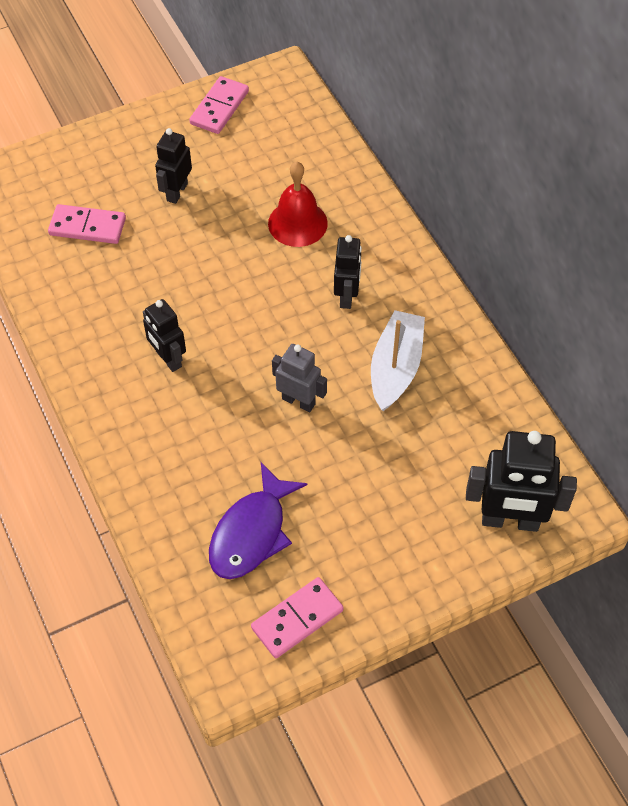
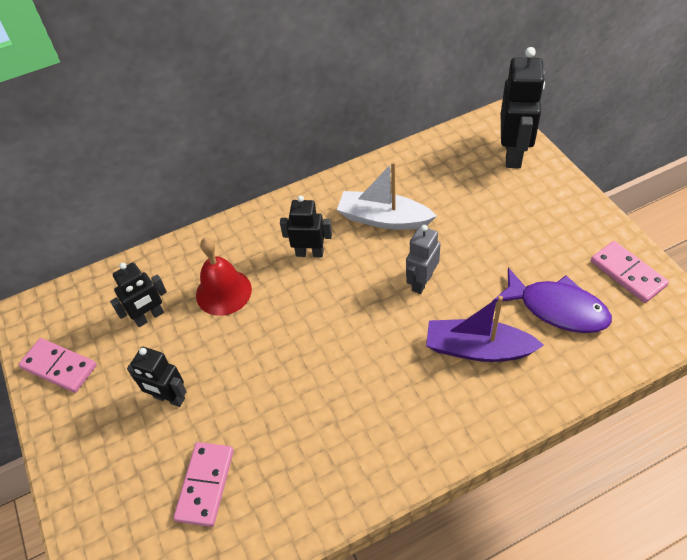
camera: 85 degrees left, 5 degrees down
black robot [143,299,186,372] -> black robot moved to [110,262,167,327]
none -> purple boat [426,296,544,362]

